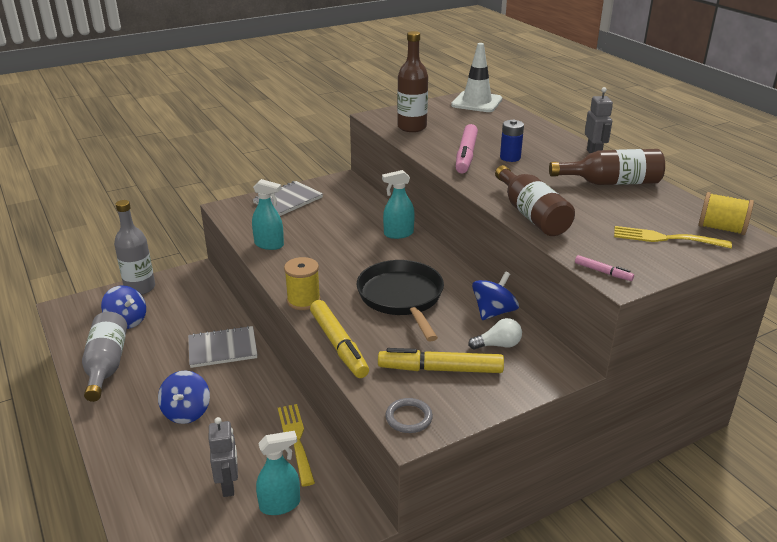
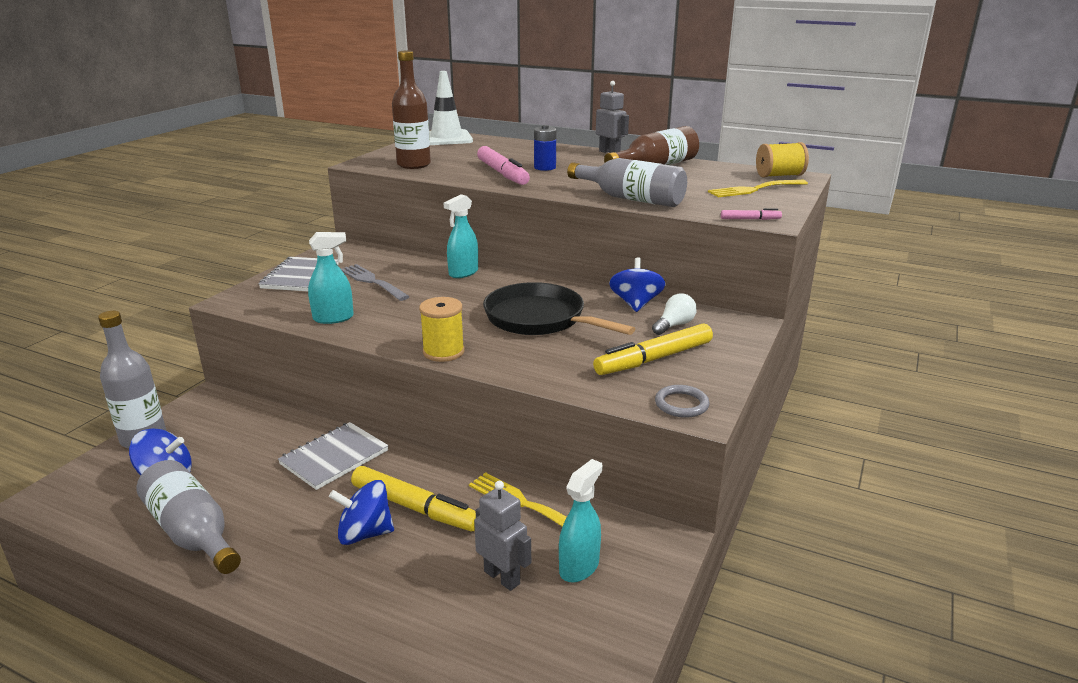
camera: 35 degrees left, 5 degrees down
blue spinning top [158,370,210,424] -> blue spinning top turned 120 degrees clockwise [329,480,394,545]
yellow marker [310,300,369,378] -> yellow marker moved to [351,466,476,531]
brown bottle [495,165,575,236] -> grey bottle [567,158,687,207]
none -> grey fork [341,264,410,301]

